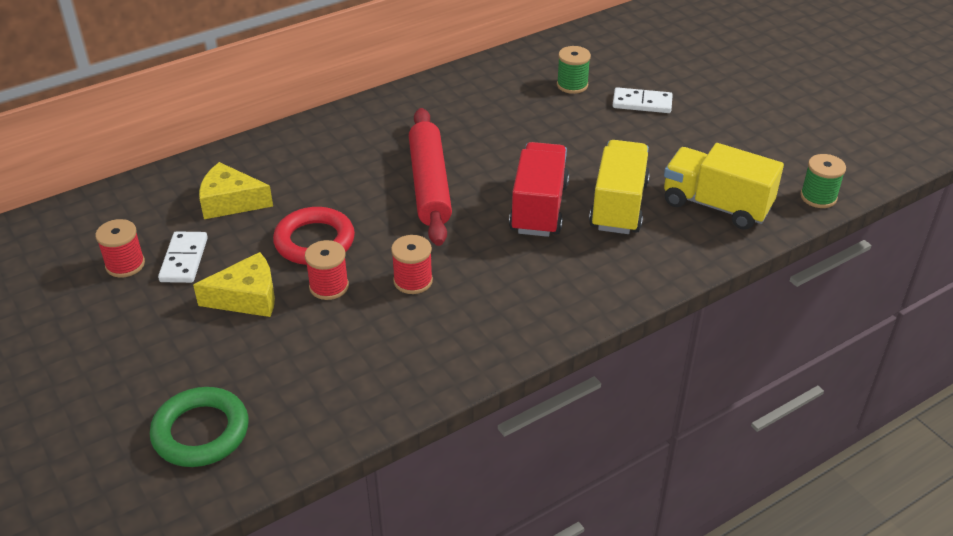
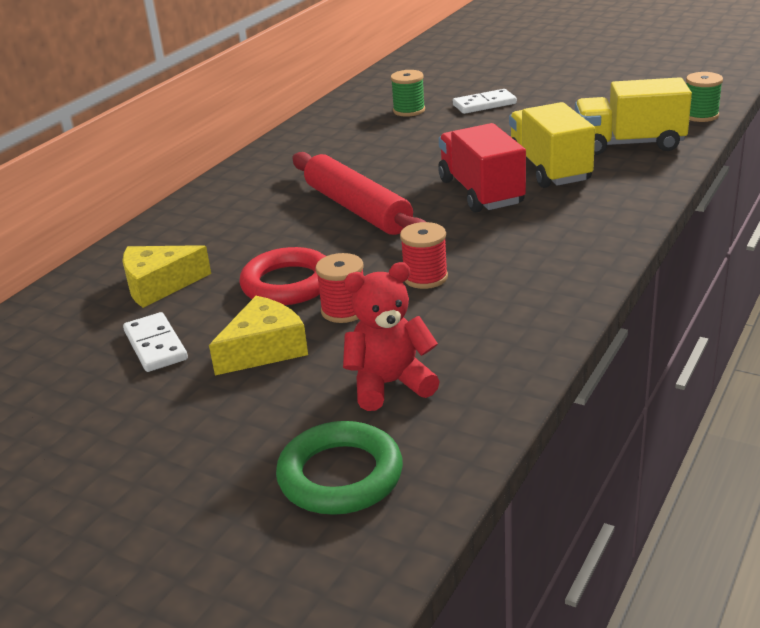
camera: 25 degrees left, 10 degrees down
red spool [95,219,145,278] -> none
none -> red teddy bear [343,262,440,411]

